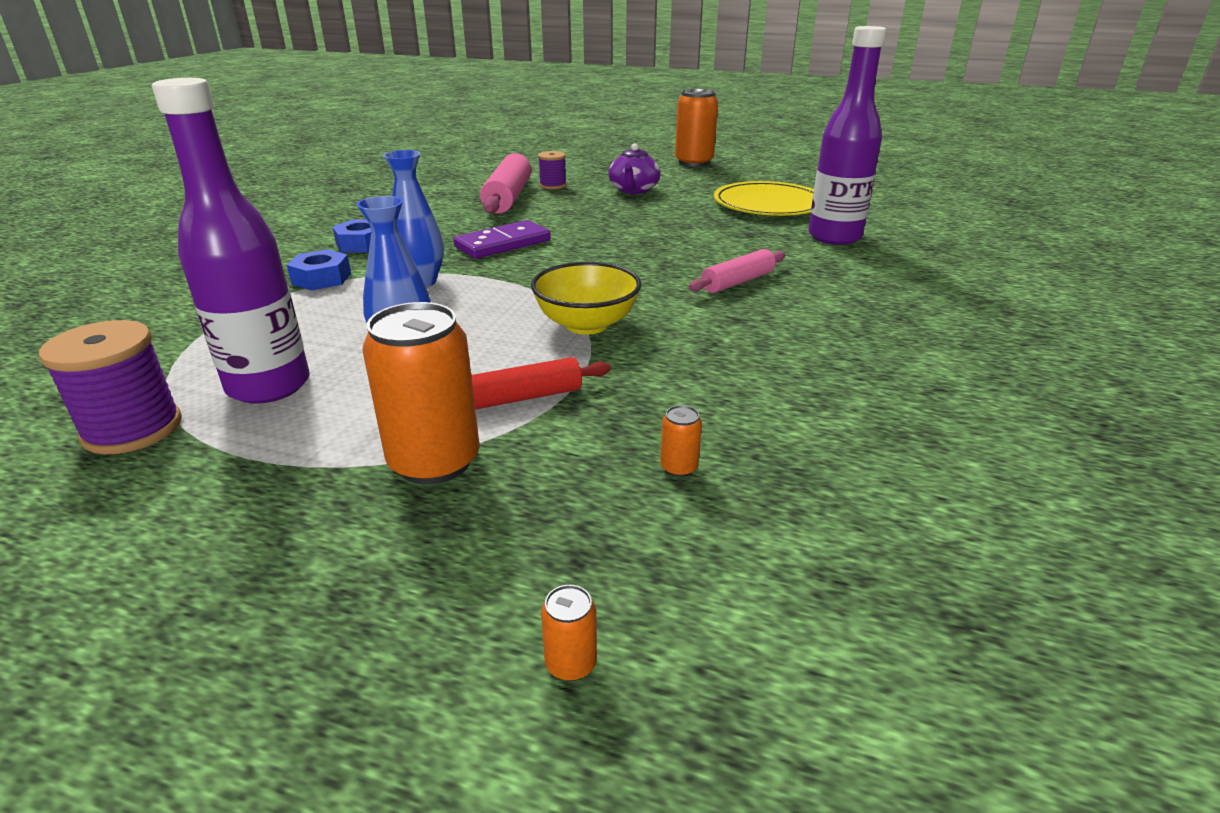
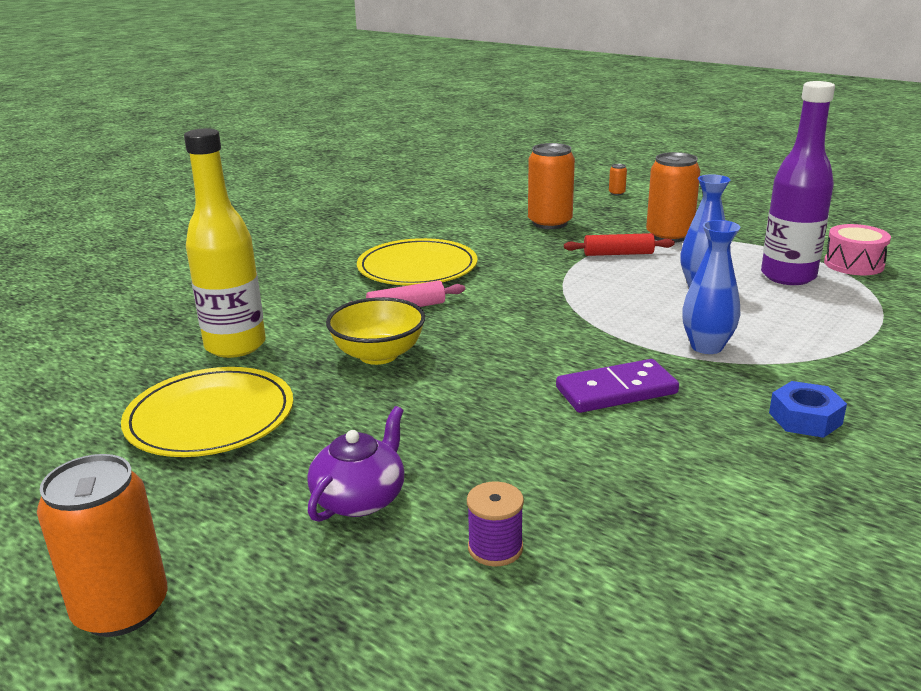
camera: 160 degrees left, 5 degrees down
purple spool [39,320,182,455] -> pink drum [824,224,891,275]
blue nut [287,249,351,291] -> none
pink rolling pin [480,153,531,214] -> none
yellow bowl [531,262,641,335] -> yellow bowl moved to [326,297,425,365]
orange can [660,405,702,477] -> orange can [528,143,575,229], size x2.45
purple bottle [808,26,887,245] -> yellow bottle [184,128,266,358]
none -> yellow plate [357,238,478,286]

